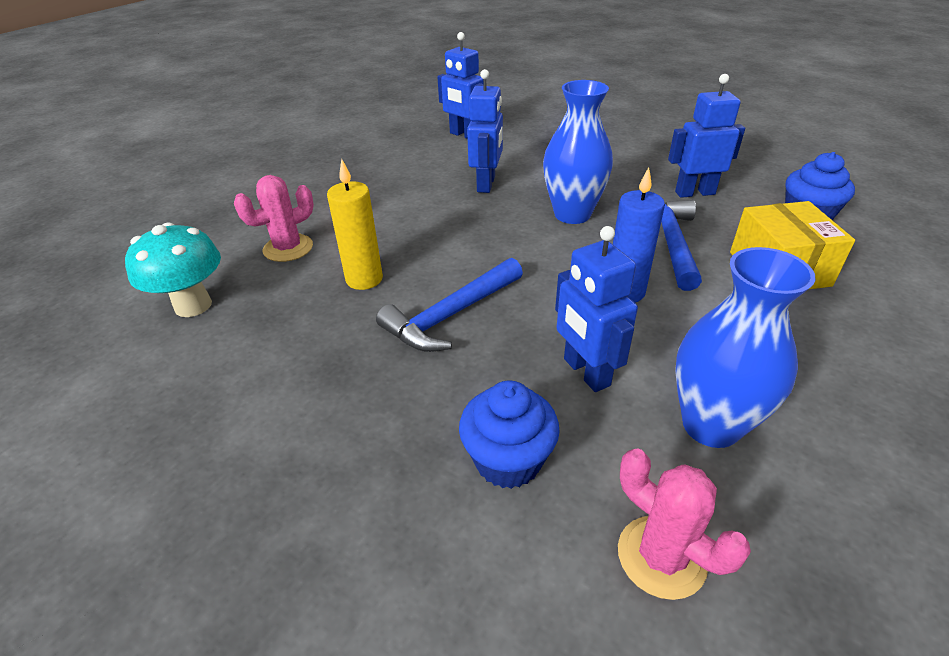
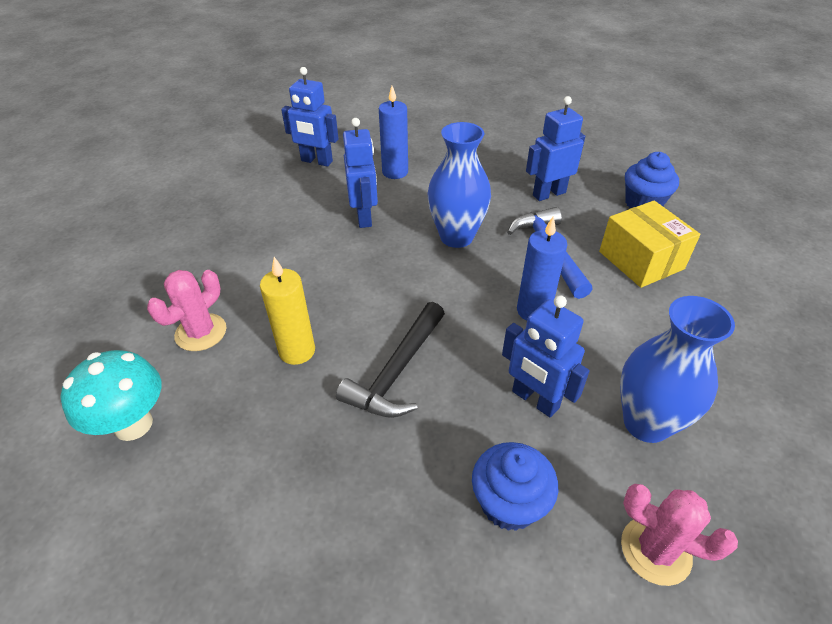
camera: 20 degrees left, 5 degrees up
blue hammer [376,258,523,352] -> black hammer [336,302,445,418]
none -> blue candle [379,86,408,179]

